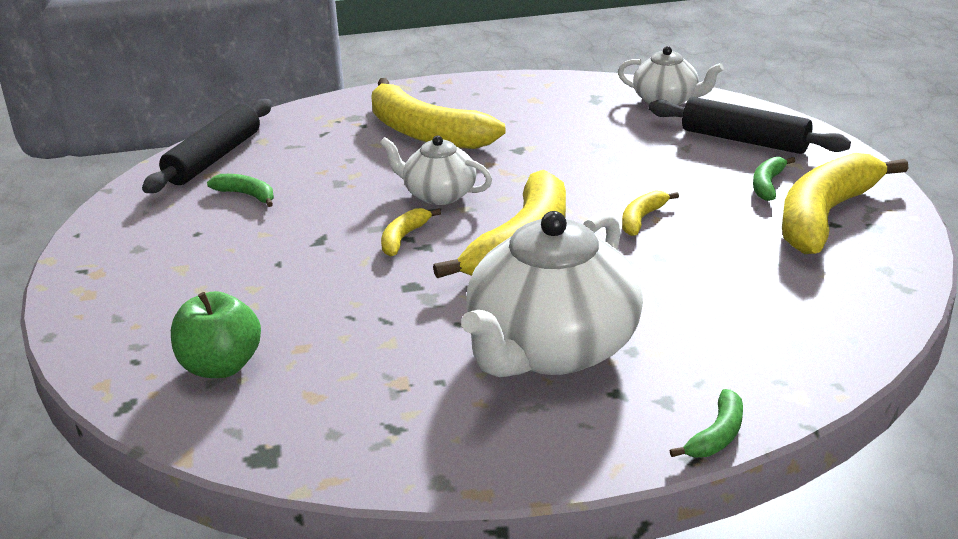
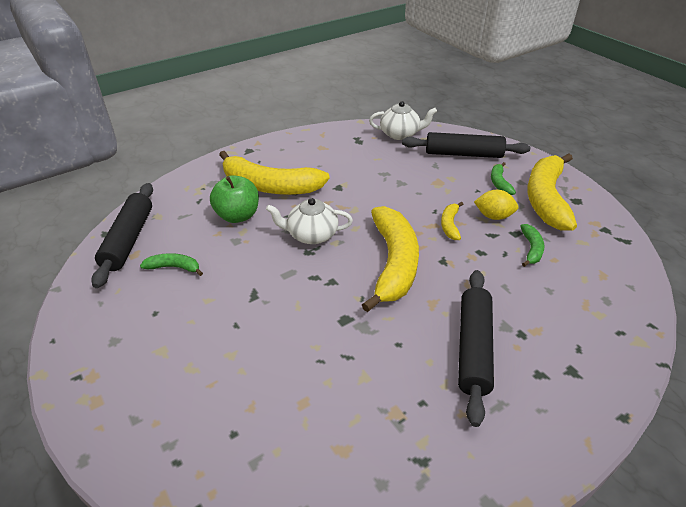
camera: 25 degrees left, 10 degrees up
green apple [171,291,261,378] -> green apple moved to [210,175,259,223]
yellow banana [381,208,441,256] -> none
white teapot [461,211,643,377] -> black rolling pin [458,270,494,427]
green banana [670,389,743,457] -> green banana moved to [520,224,545,267]
none -> yellow lemon [474,190,519,220]

